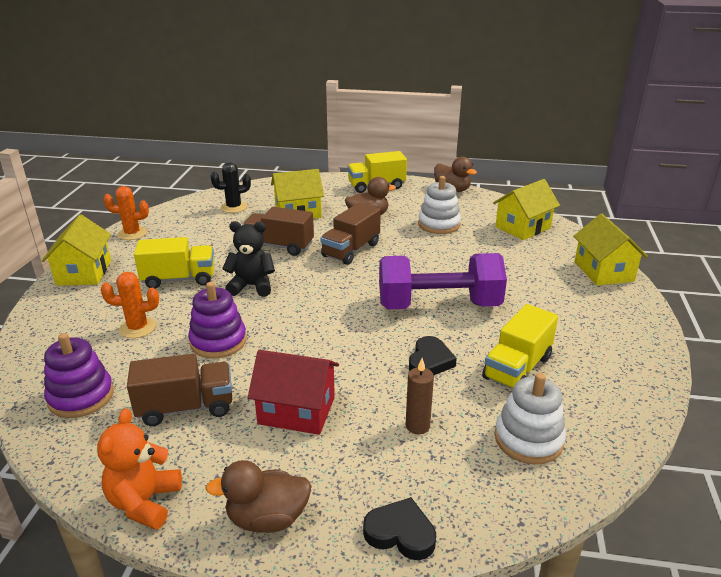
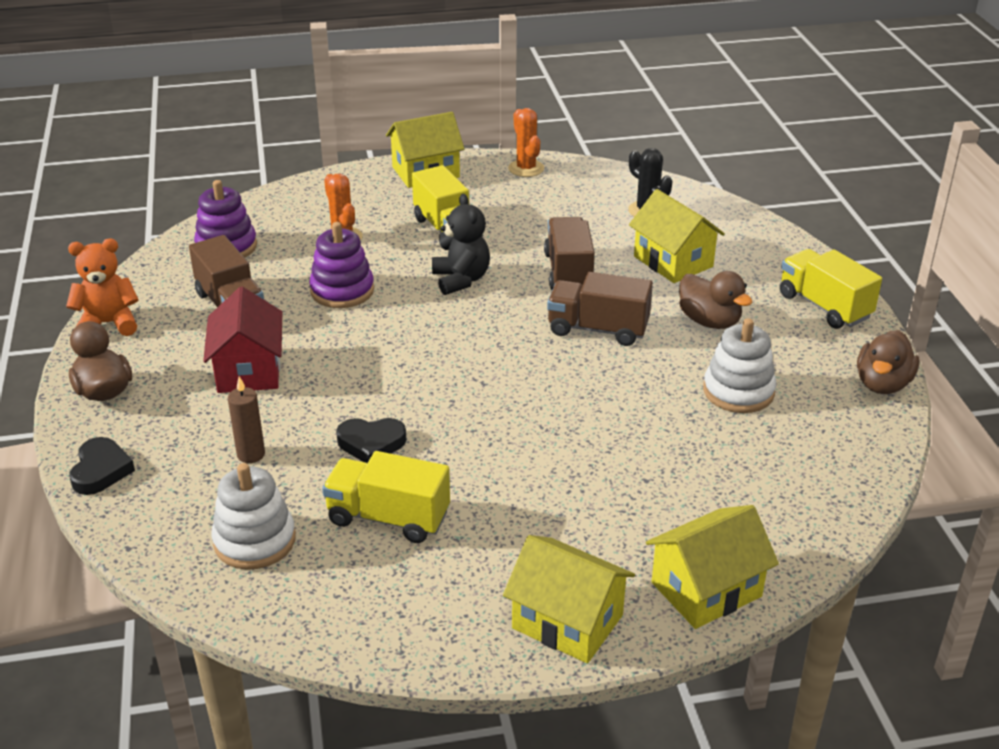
camera: 70 degrees right, 5 degrees up
purple dumbbell [379,253,507,309] -> none
yellow house [493,179,560,240] -> yellow house moved to [503,535,635,663]

